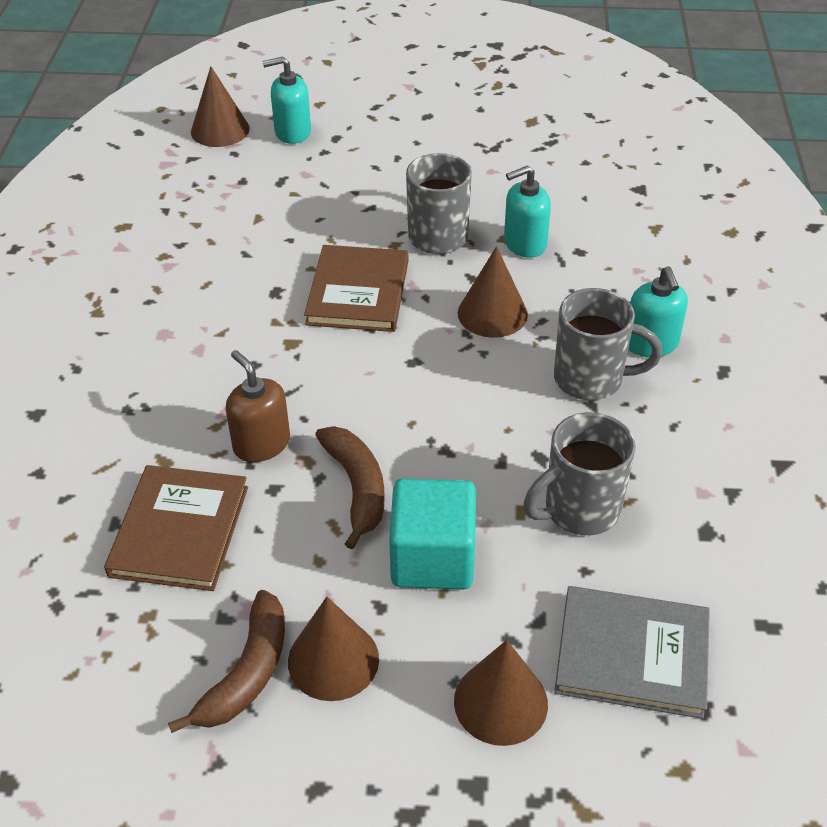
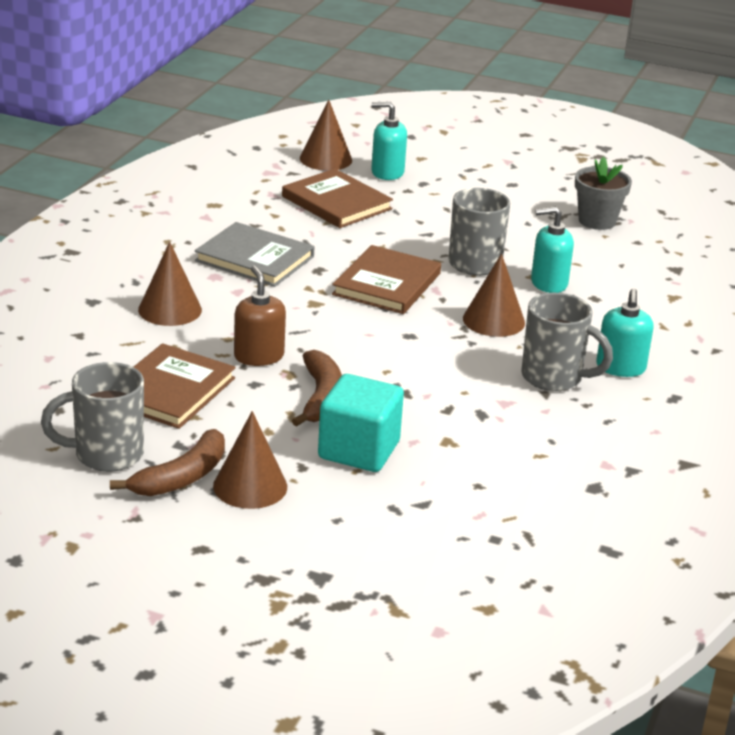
camera: 15 degrees right, 15 degrees down
brown cone [454,640,548,746] -> brown cone moved to [138,242,202,326]
grey mug [524,412,636,535] -> grey mug moved to [41,362,144,472]
grey book [554,586,710,719] -> grey book moved to [195,222,315,287]
none -> brown book [282,169,393,228]
none -> grey flower pot [575,157,632,230]

